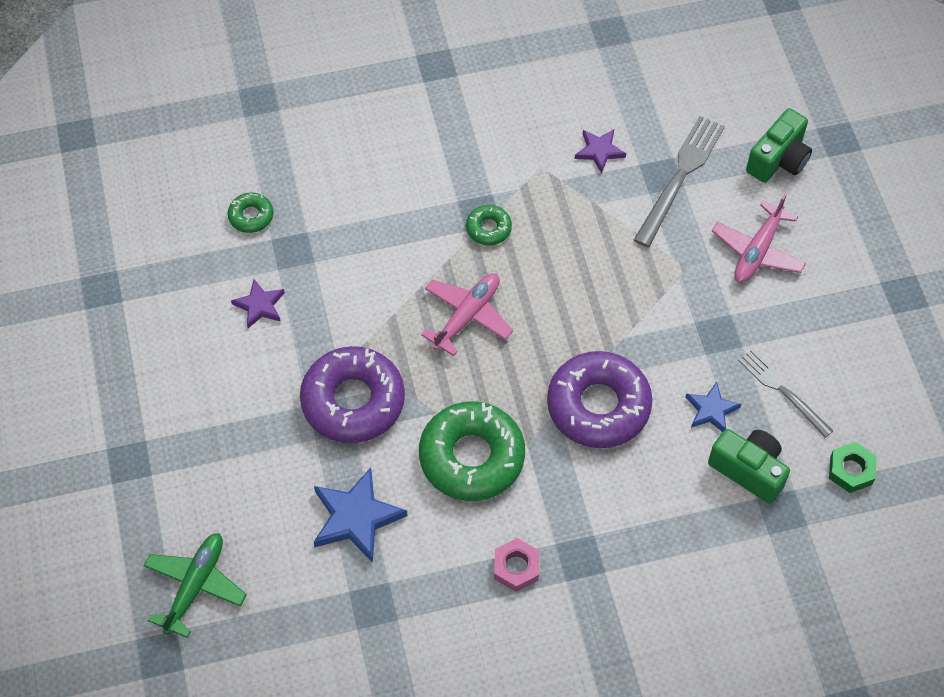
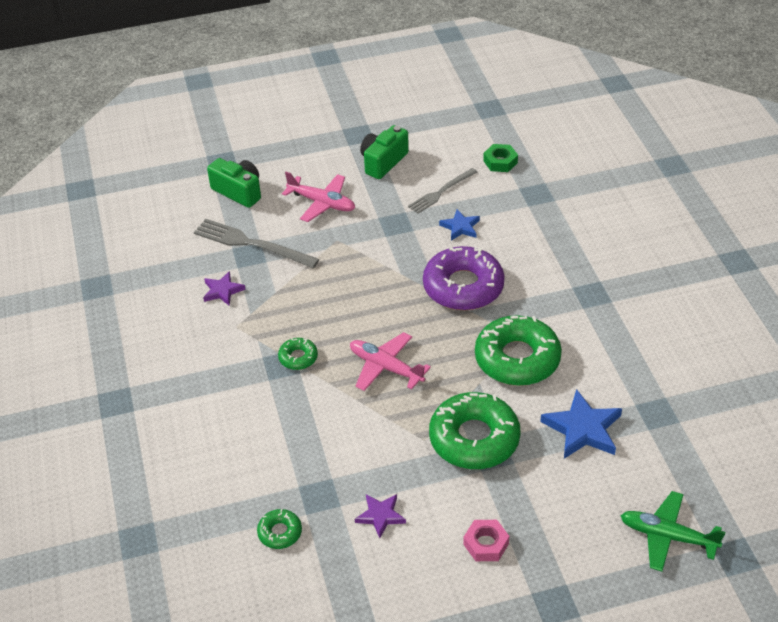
camera: 90 degrees left, 15 degrees down
purple donut [300,346,405,443] -> green donut [429,392,521,469]
pink nut [494,538,539,592] -> pink nut moved to [463,520,509,561]
green camera [708,429,790,504] -> green camera moved to [360,125,409,179]

